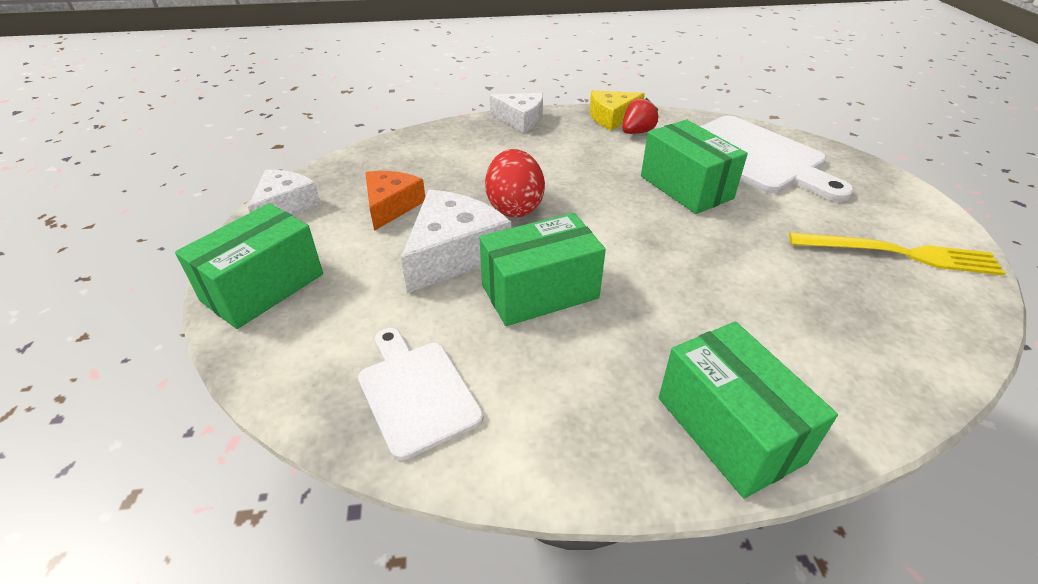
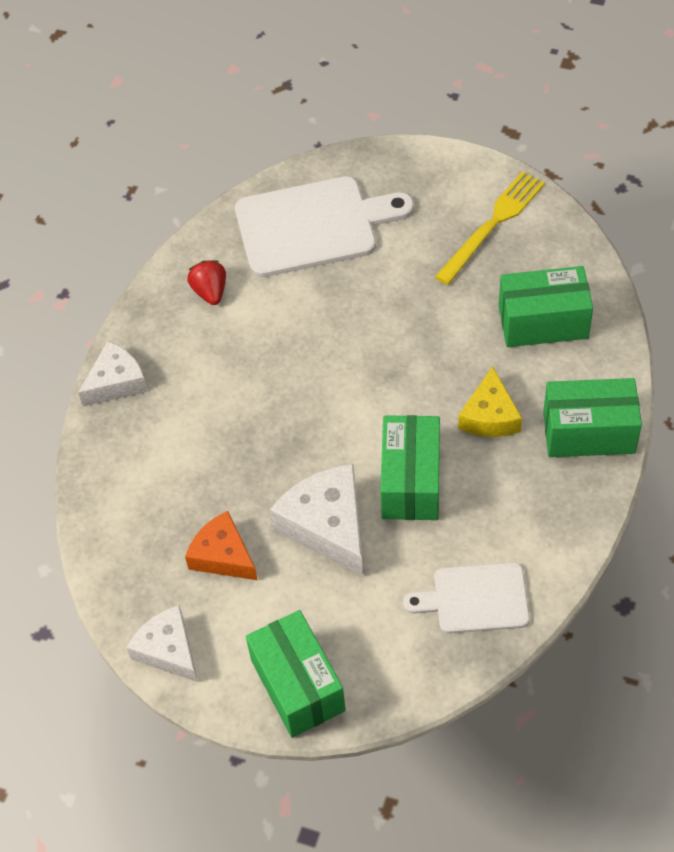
camera: 60 degrees left, 15 degrees up
red egg [485,149,545,217] -> none
yellow cheese [590,90,645,131] -> yellow cheese moved to [458,366,522,437]
green box [641,120,748,214] -> green box moved to [499,266,593,347]

